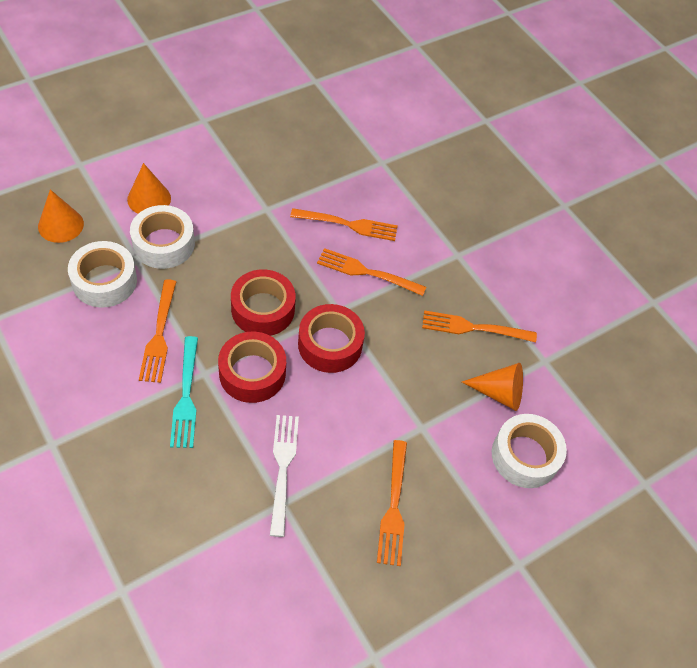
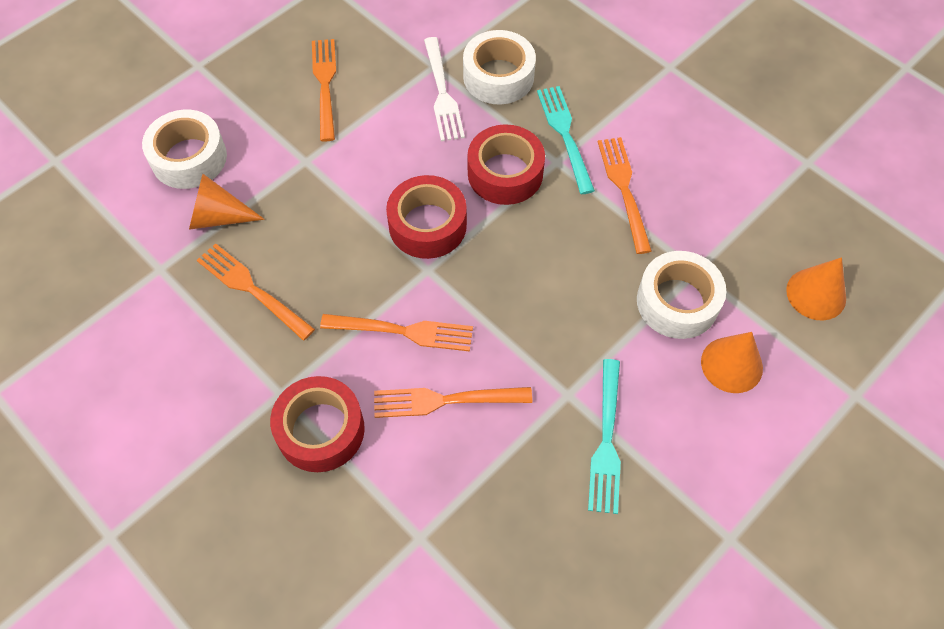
camera: 175 degrees right, 5 degrees up
white tape [68,241,137,308] -> white tape moved to [463,30,536,104]
red tape [231,269,296,336] -> red tape moved to [270,376,365,472]
orange fork [422,310,537,343] -> orange fork turned 135 degrees counterclockwise [197,243,315,341]
none -> turquoise fork [588,359,621,514]

